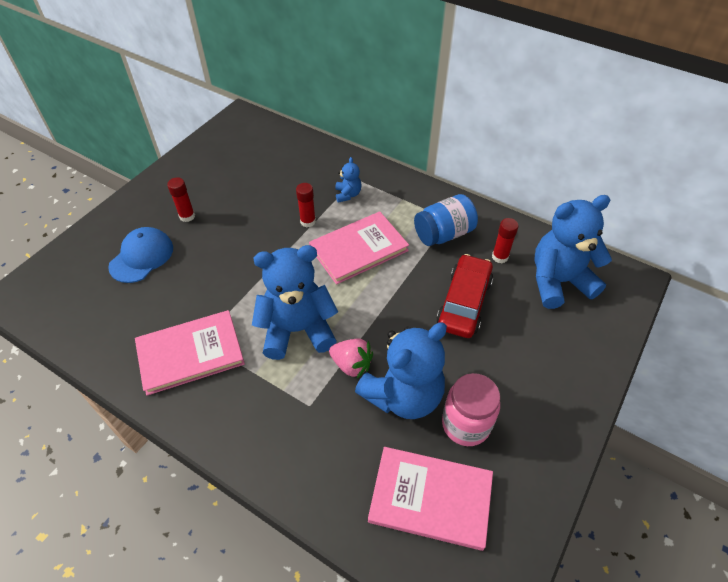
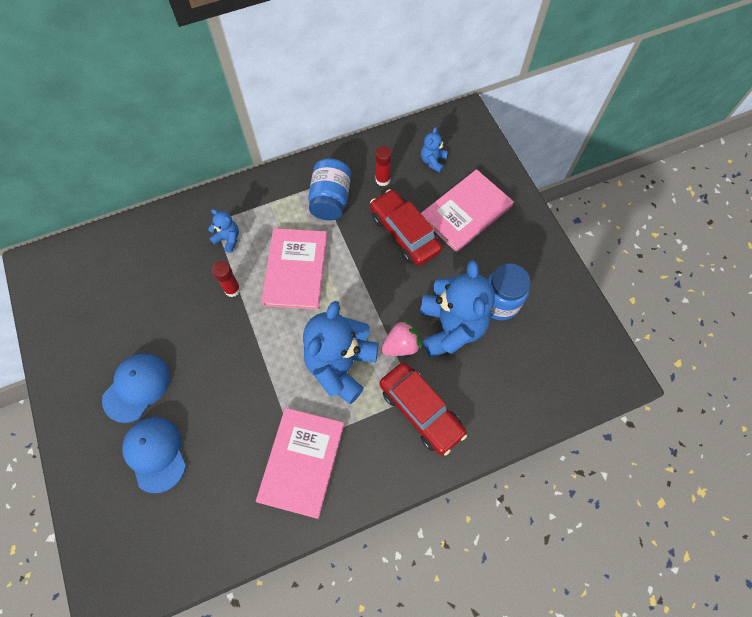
camera: 55 degrees left, 15 degrees up
red glue stick [167,177,195,222] -> blue cap [102,353,170,423]
pink book [368,447,493,551] -> pink book moved to [421,169,514,252]
pink jar [442,373,500,446] -> blue jar [488,263,531,320]
blue teddy bear [534,195,612,309] -> blue teddy bear [421,127,447,173], size x0.45
none -> red car [380,363,467,455]

